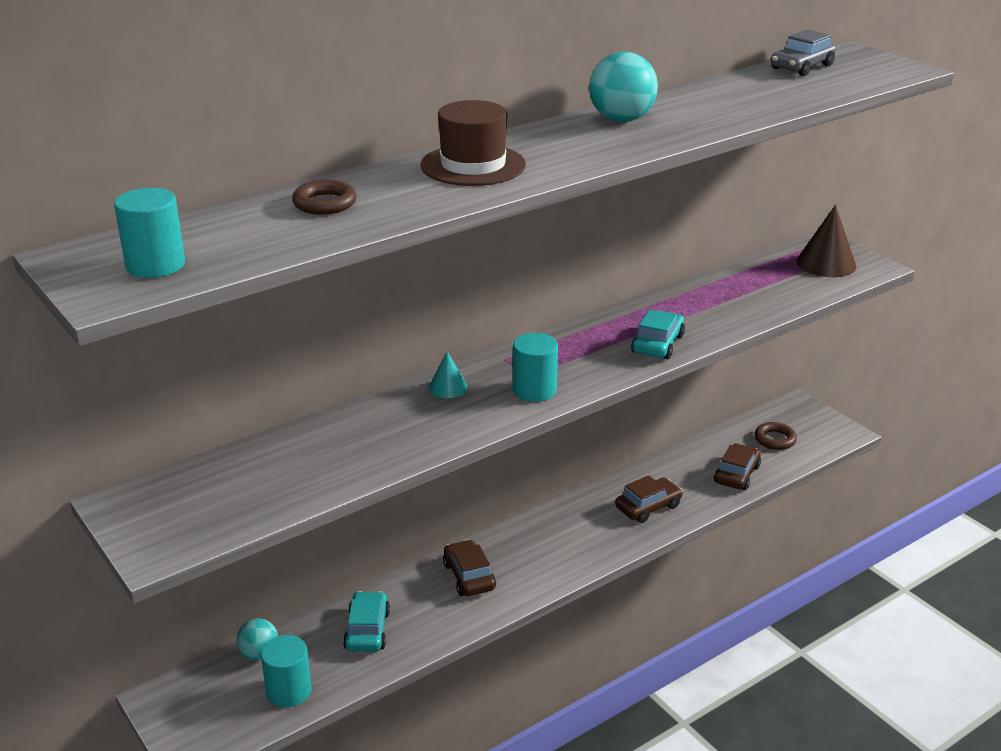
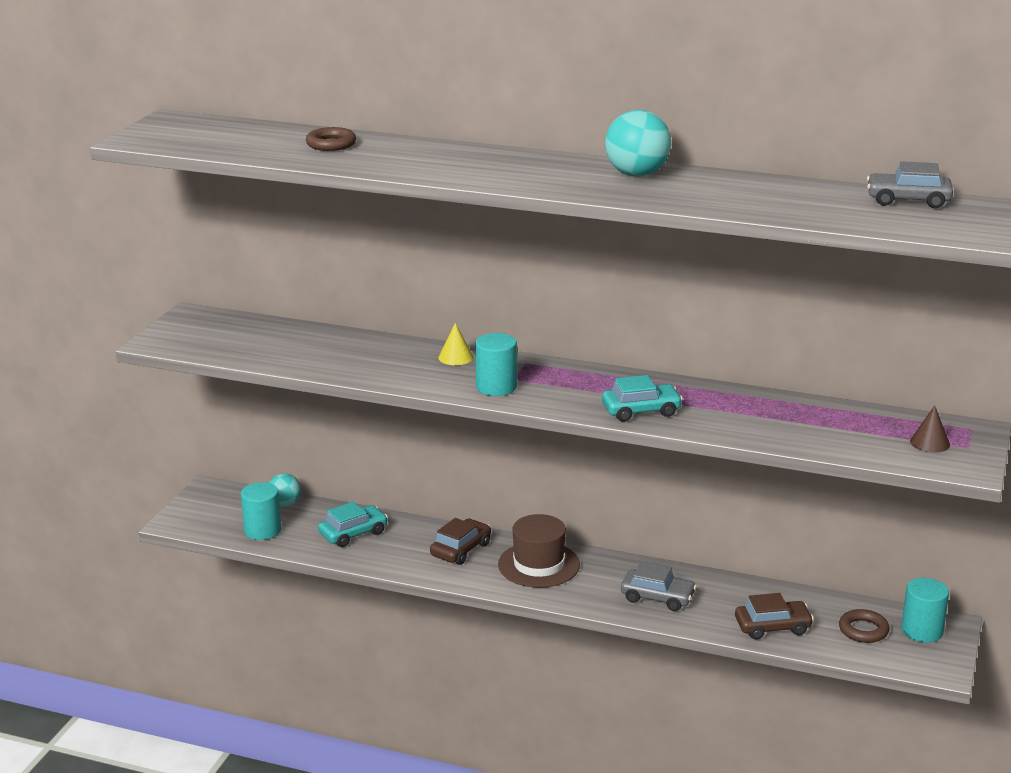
camera: 55 degrees right, 5 degrees down
turquoise cylinder [114,188,185,278] -> turquoise cylinder moved to [902,578,949,642]
brown hat [421,100,526,186] -> brown hat moved to [498,514,580,588]
turquoise cone [429,351,468,398] -> yellow cone [438,323,473,365]
brown car [615,475,683,523] -> grey car [621,561,697,611]
brown cone [796,205,856,277] -> brown cone [910,406,950,453], size x0.56

